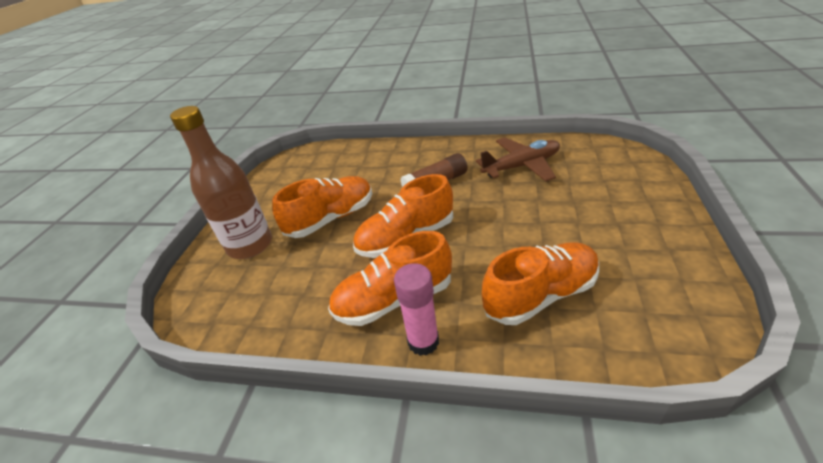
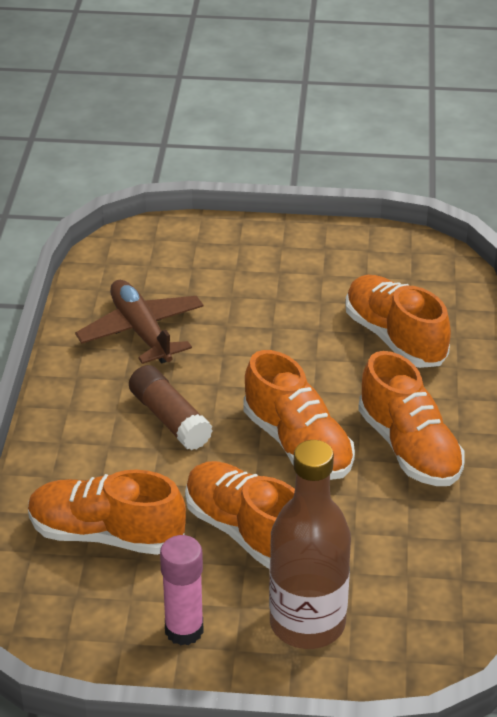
camera: 100 degrees left, 0 degrees up
pink glue stick [394,263,439,356] -> pink glue stick moved to [160,535,204,645]
none -> orange shoe [28,470,186,555]

